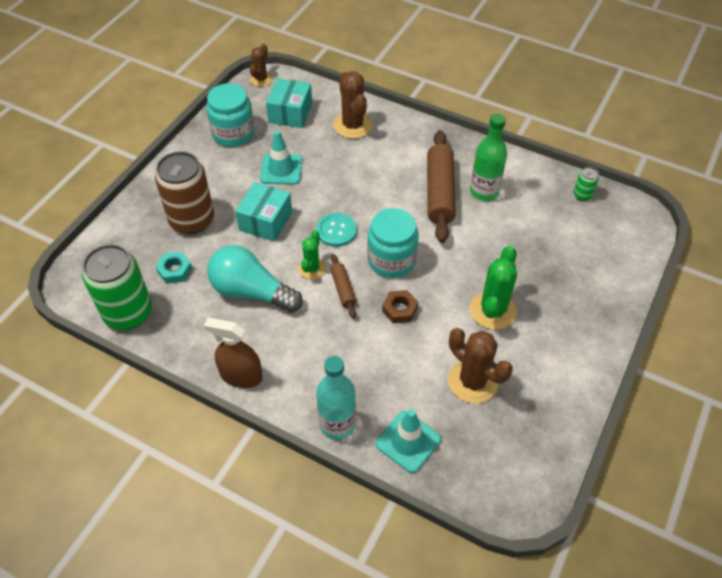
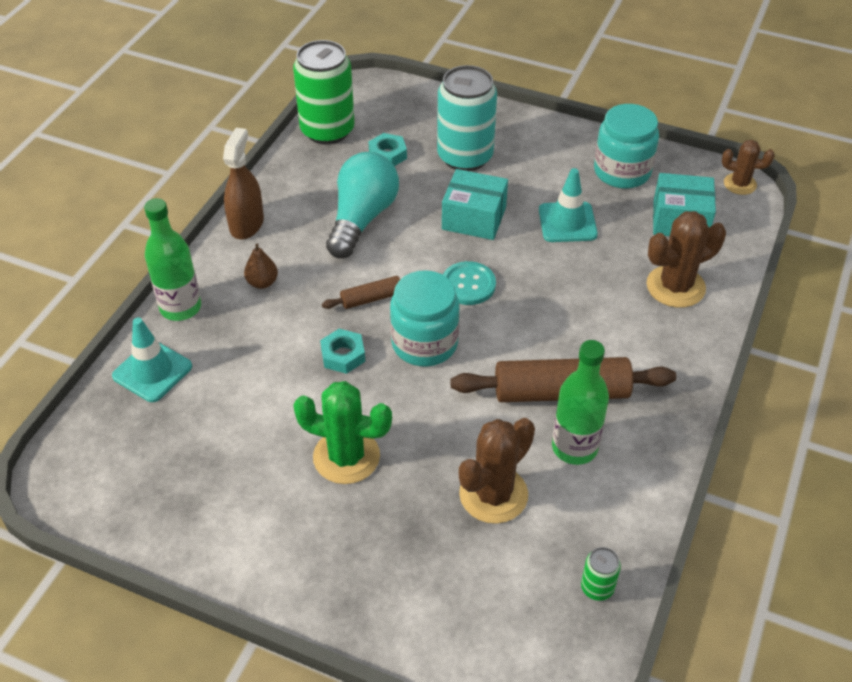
camera: 85 degrees right, 5 degrees down
brown can [155,151,214,234] -> turquoise can [437,65,497,171]
green cactus [298,230,326,280] -> none
turquoise bottle [316,356,356,440] -> green bottle [144,198,201,321]
brown nut [382,290,418,324] -> turquoise nut [320,329,365,374]
brown cactus [448,328,513,403] -> brown cactus moved to [459,418,535,524]
none -> brown pear [244,244,278,289]

